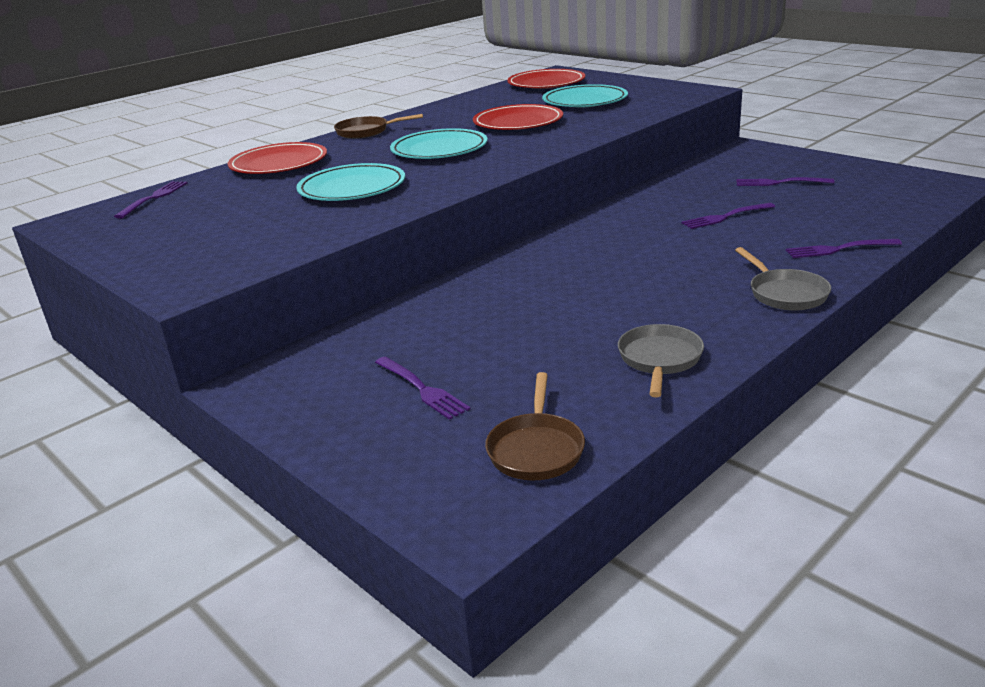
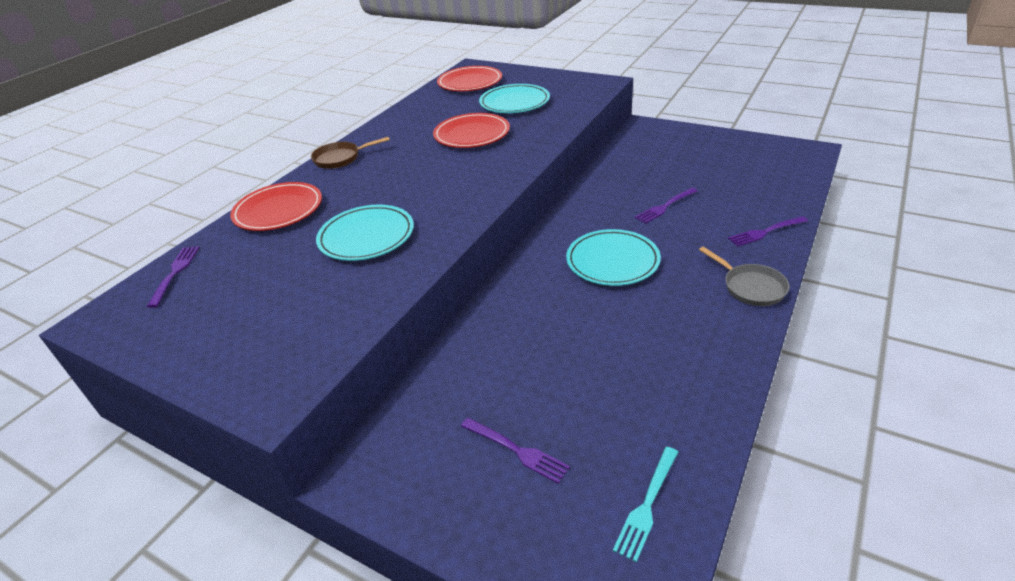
camera: 15 degrees left, 10 degrees up
turquoise plate [390,128,488,159] -> turquoise plate moved to [566,229,661,286]
brown pan [485,372,585,481] -> turquoise fork [613,447,678,562]
grey pan [618,324,704,397] -> none
purple fork [736,177,834,186] -> none

